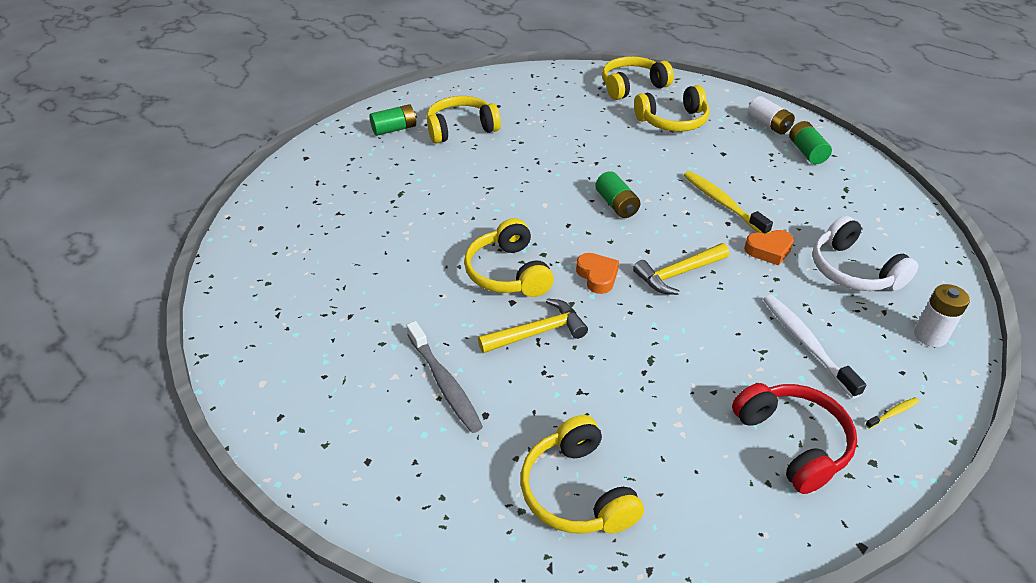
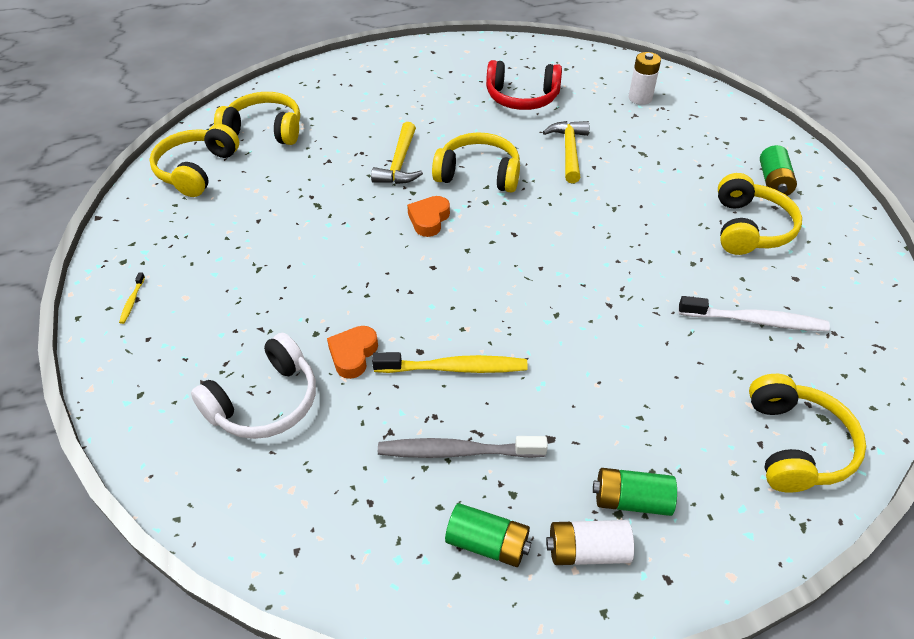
camera: 120 degrees right, 5 degrees up
grey toothbrush [406,321,483,433] -> grey toothbrush moved to [378,436,548,458]
orange heart [576,253,619,294] -> orange heart turned 105 degrees clockwise [407,196,450,237]
green battery [595,171,640,218] -> green battery moved to [593,468,677,516]
yellow hammer [633,243,729,295] -> yellow hammer moved to [543,121,590,183]
yellow headphones [634,85,709,132] -> yellow headphones moved to [149,124,239,197]
red headphones [732,383,857,494] -> red headphones moved to [486,60,562,110]
white toothbrush [763,295,867,399] -> white toothbrush moved to [679,296,830,331]
white headphones [812,216,918,291] -> white headphones turned 135 degrees clockwise [191,333,316,439]
white battery [914,284,970,347] -> white battery moved to [629,52,661,105]

